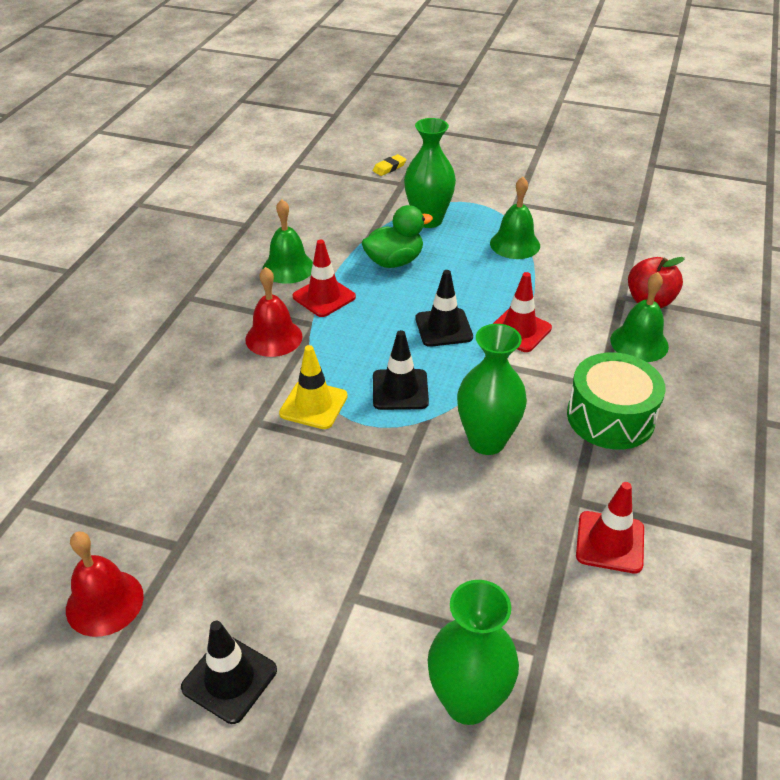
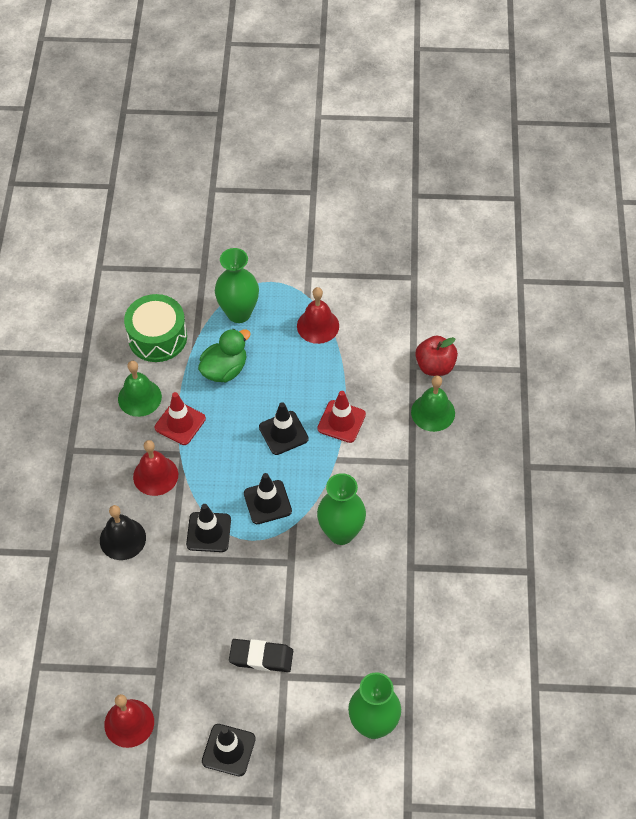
camera: 15 degrees left, 15 degrees up
yellow traffic cone [279,345,348,429] -> black traffic cone [186,504,231,552]
yellow eraser [373,154,406,176] -> none
green bell [490,177,540,259] -> red bell [297,287,339,344]
green drum [567,352,666,450] -> green drum moved to [124,294,187,362]
red traffic cone [576,482,644,574] -> none
none -> black bell [100,505,146,560]
none -> black eraser [229,639,293,672]

